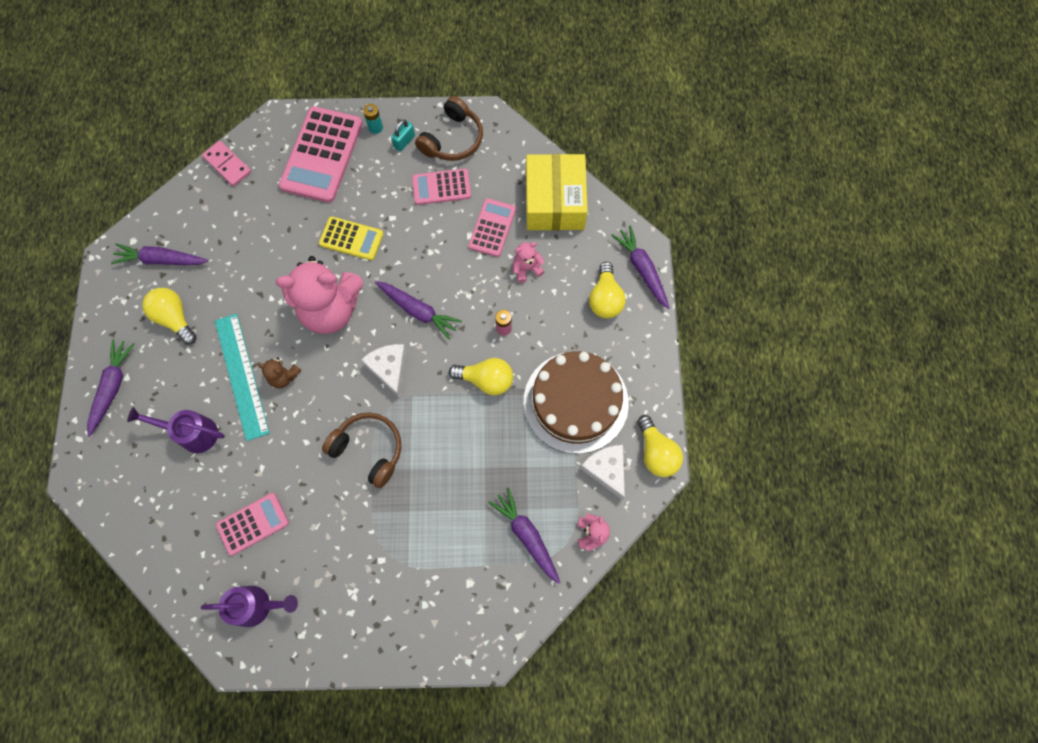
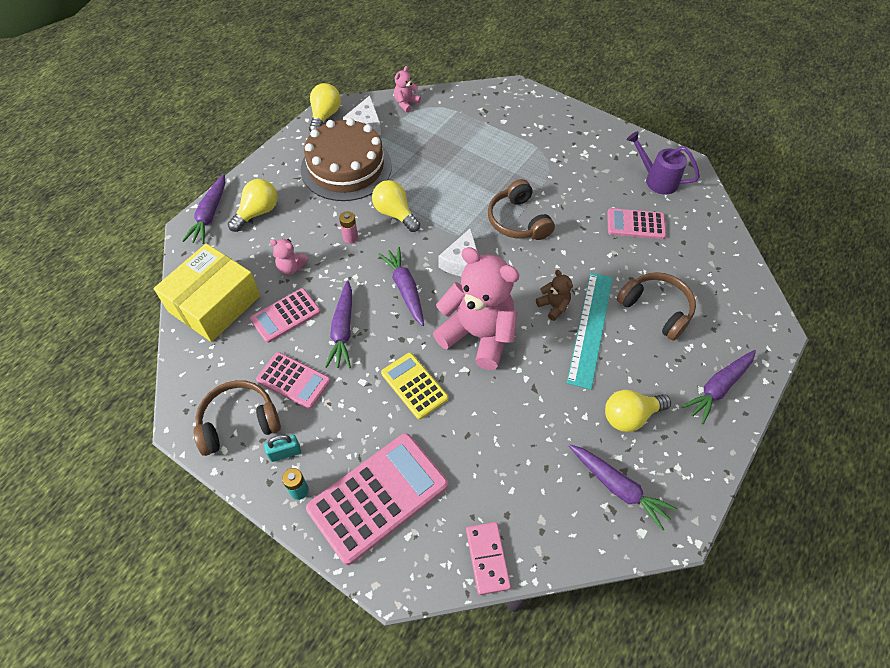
camera: 145 degrees left, 15 degrees down
purple watering can [127,407,225,453] -> brown headphones [617,272,696,341]
yellow light bulb [142,288,197,344] -> yellow light bulb turned 75 degrees clockwise [605,390,671,432]
purple carrot [488,488,561,584] -> purple carrot moved to [325,280,352,368]

